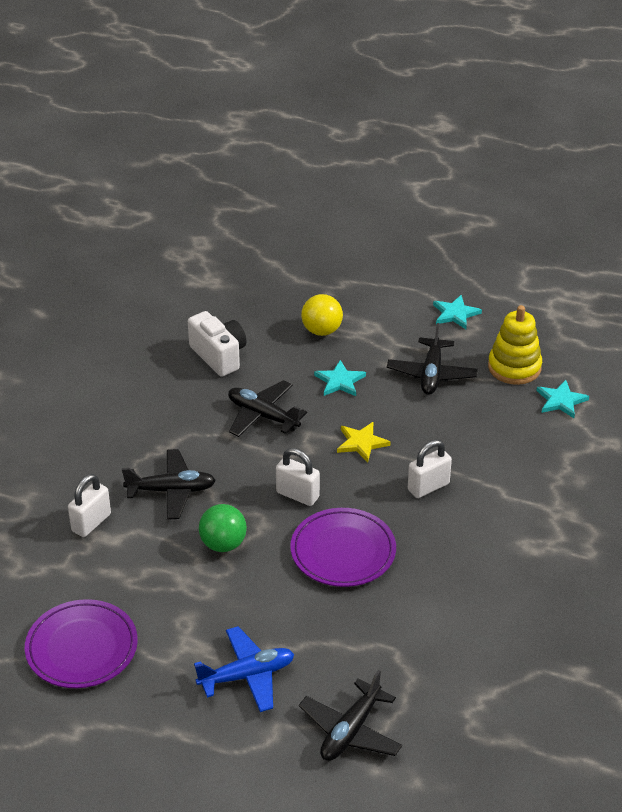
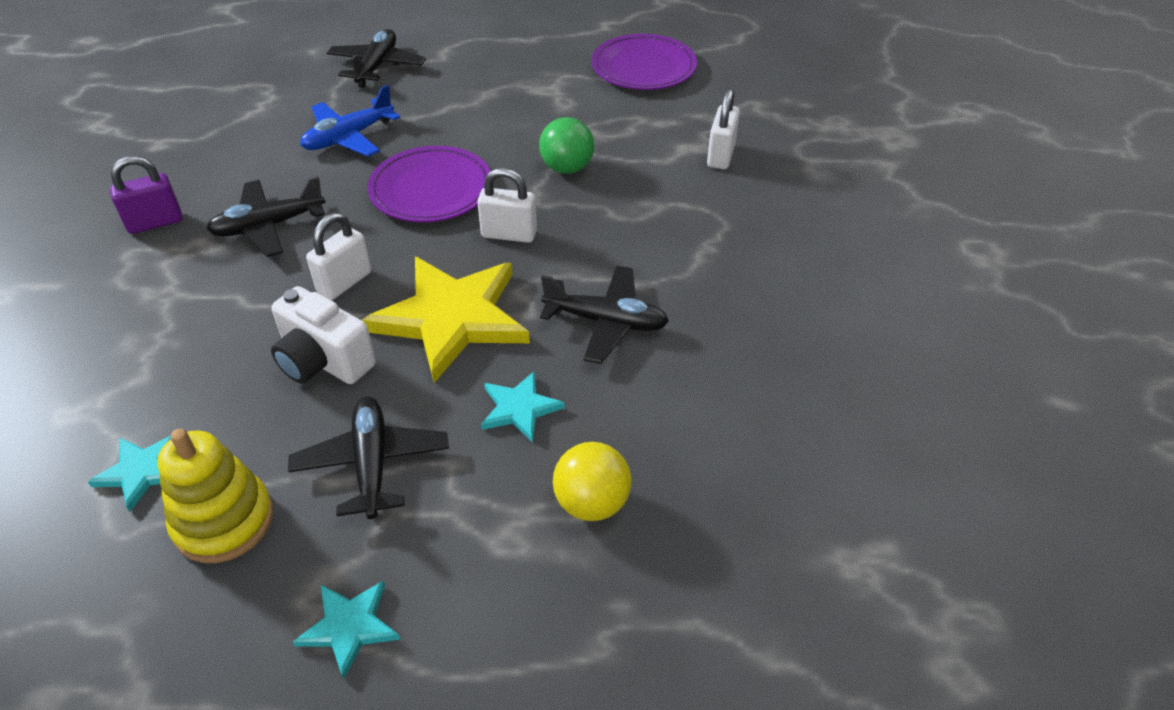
camera: 160 degrees right, 5 degrees up
black plane [122,449,216,520] -> black plane moved to [207,176,326,257]
white camera [188,311,246,377] -> white camera moved to [271,286,376,384]
blue plane [194,626,294,712] -> blue plane moved to [300,85,400,157]
yellow star [337,422,390,462] -> yellow star [362,257,530,383], size x2.10
none -> purple padlock [110,156,182,234]

